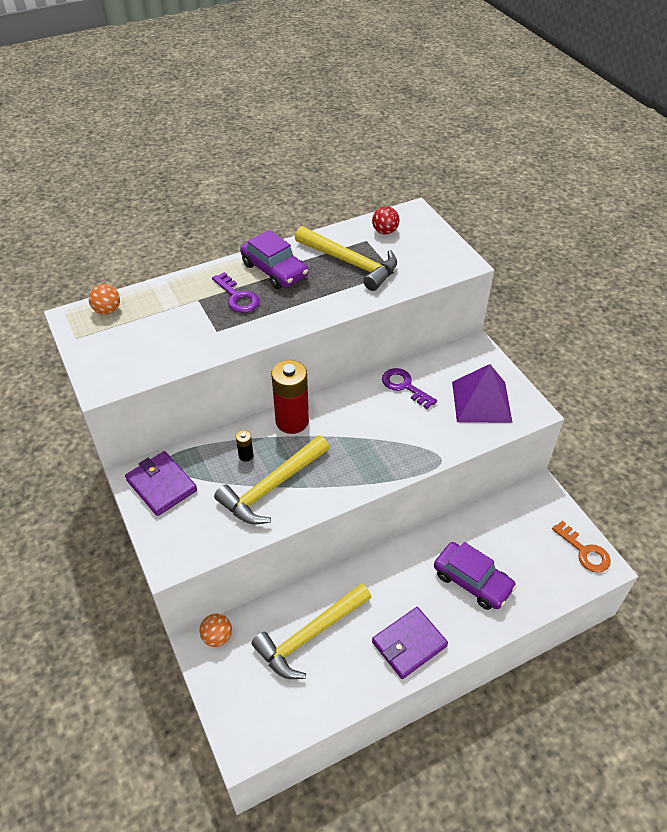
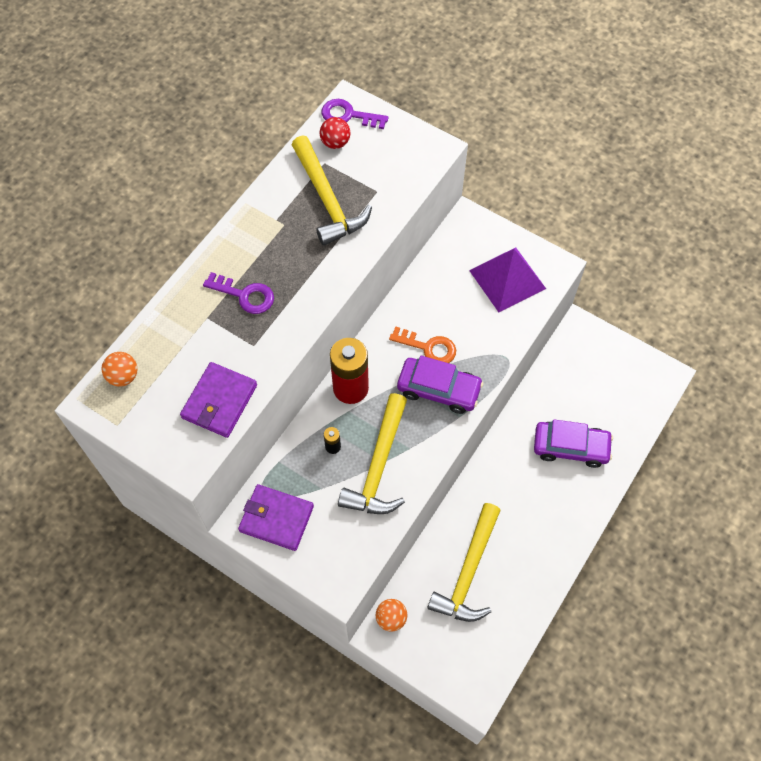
camera: 30 degrees left, 15 degrees up
purple car [240,230,309,289] -> purple car moved to [397,356,483,414]
yellow hammer [295,226,397,291] -> yellow hammer turned 60 degrees clockwise [292,135,372,246]
purple wallet [372,607,448,679] -> purple wallet moved to [180,362,257,438]
purple key [382,368,437,409] -> purple key moved to [321,99,388,129]
orange key [552,521,611,573] -> orange key moved to [389,326,456,363]

